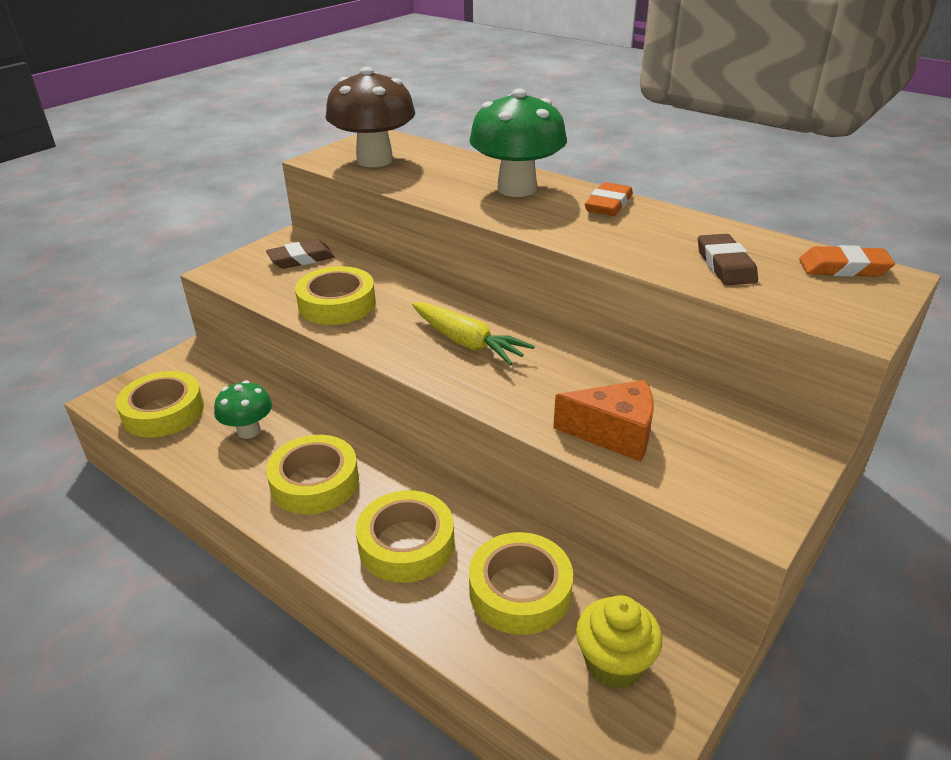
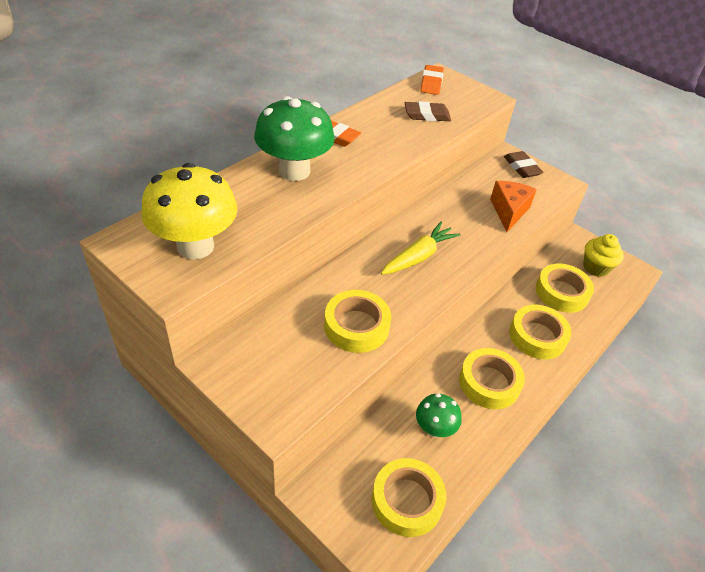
camera: 90 degrees left, 10 degrees up
brown eraser [266,239,335,269] -> brown eraser moved to [504,151,543,178]
brown mushroom [326,67,415,167] -> yellow mushroom [141,163,237,259]

